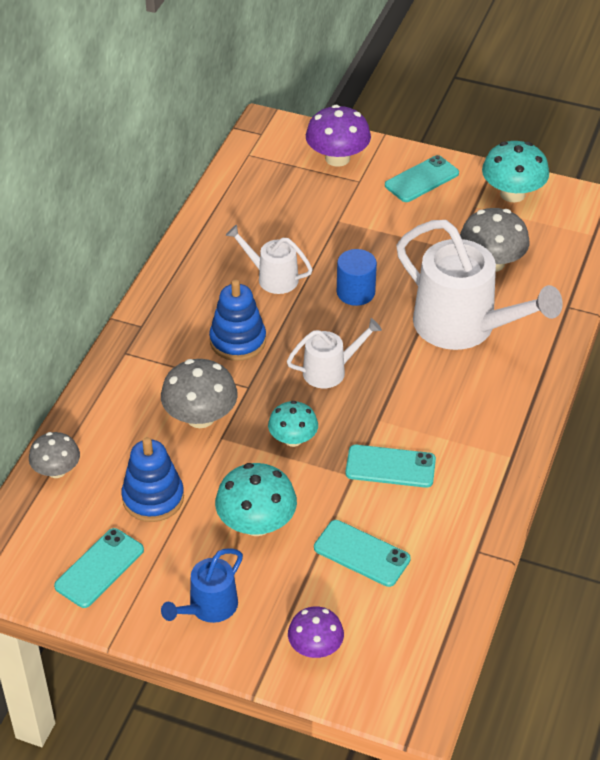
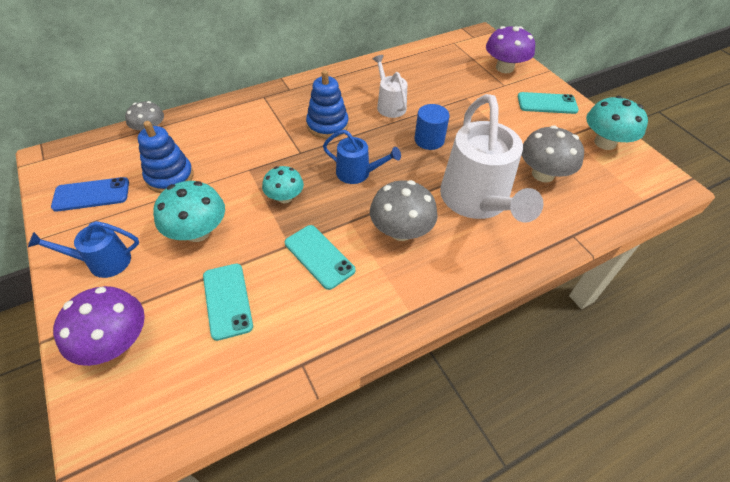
camera: 40 degrees right, 5 degrees up
turquoise phone [54,528,144,608] -> blue phone [51,177,129,212]
grey mushroom [161,359,238,428] -> grey mushroom moved to [370,180,438,241]
white watering can [287,318,382,388] -> blue watering can [323,130,401,184]
purple mushroom [288,606,344,658] -> purple mushroom [53,286,145,366], size x1.54

